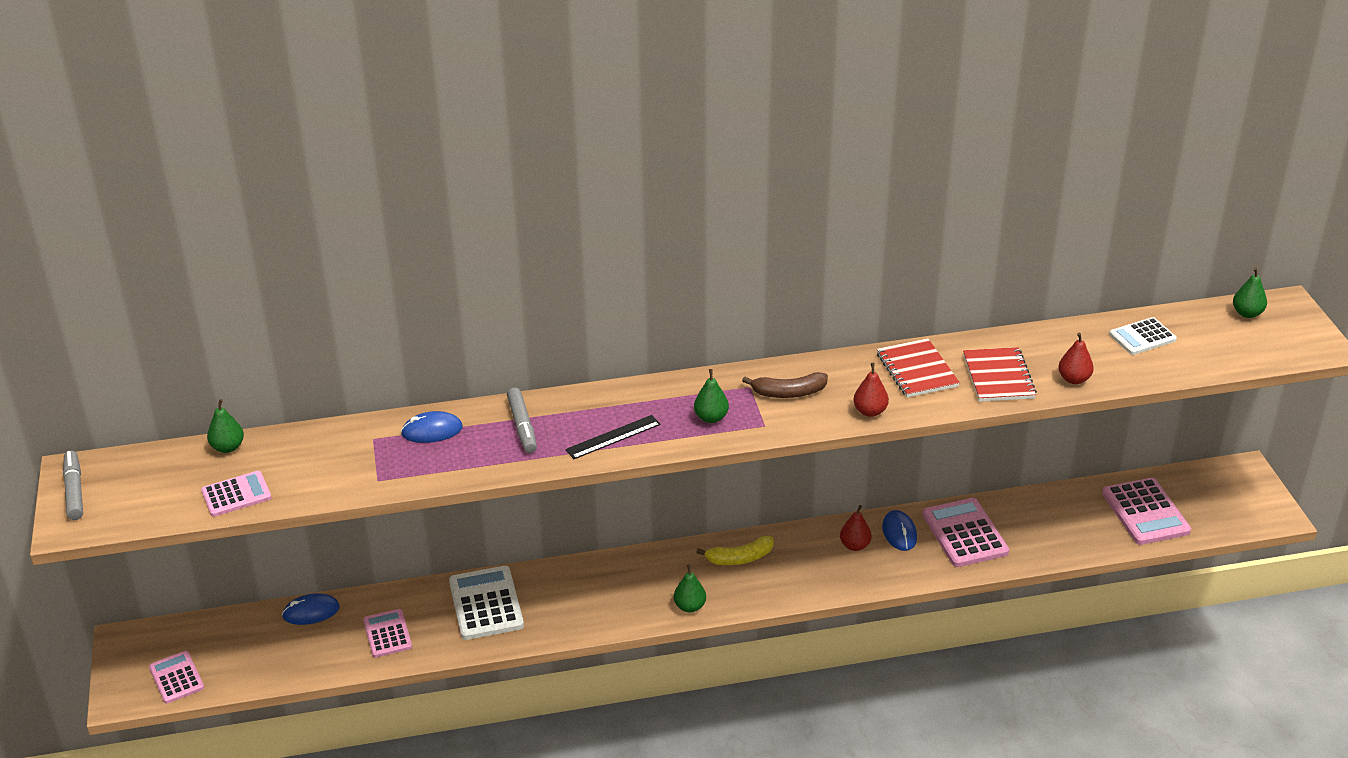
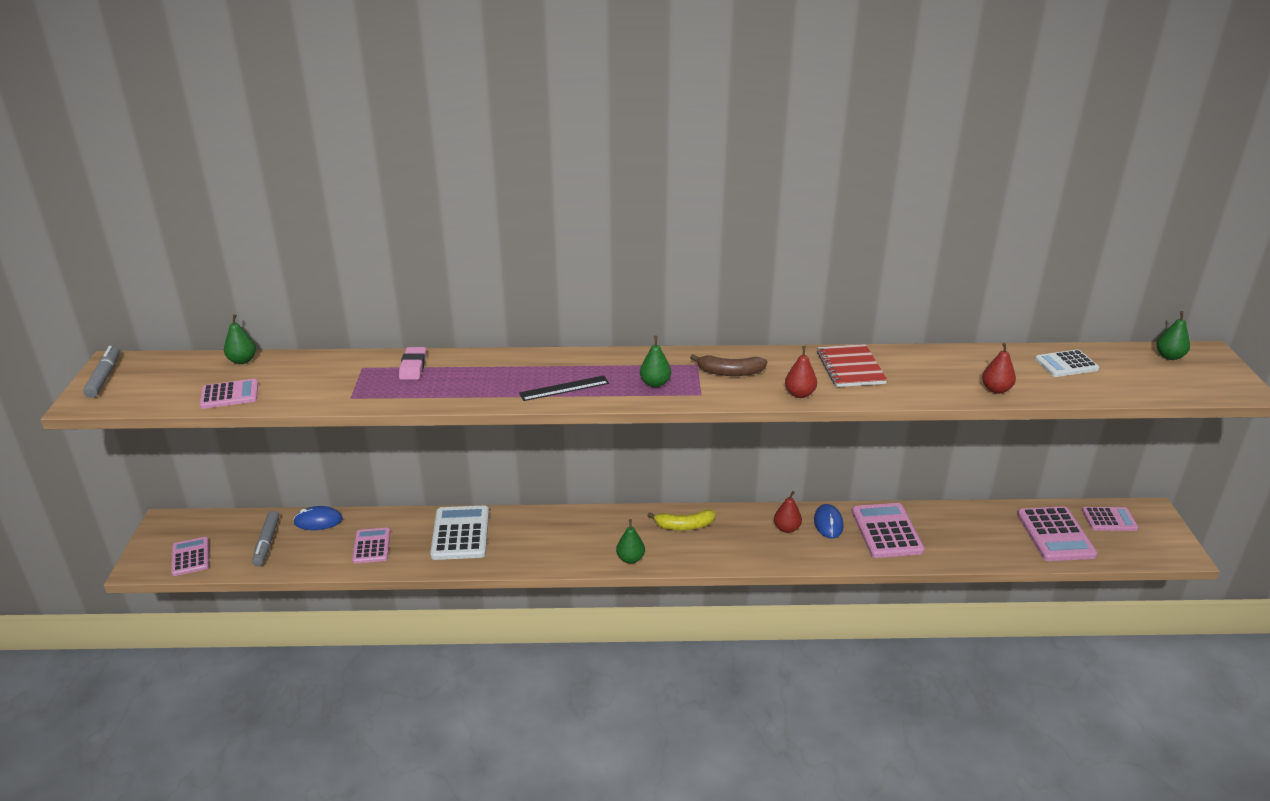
camera: 10 degrees right, 5 degrees down
blue mouse [401,411,463,443] -> pink eraser [399,347,426,380]
grey marker [507,388,537,453] -> grey marker moved to [252,511,279,566]
red notebook [963,347,1037,402] -> none
none -> pink calculator [1082,507,1139,531]

